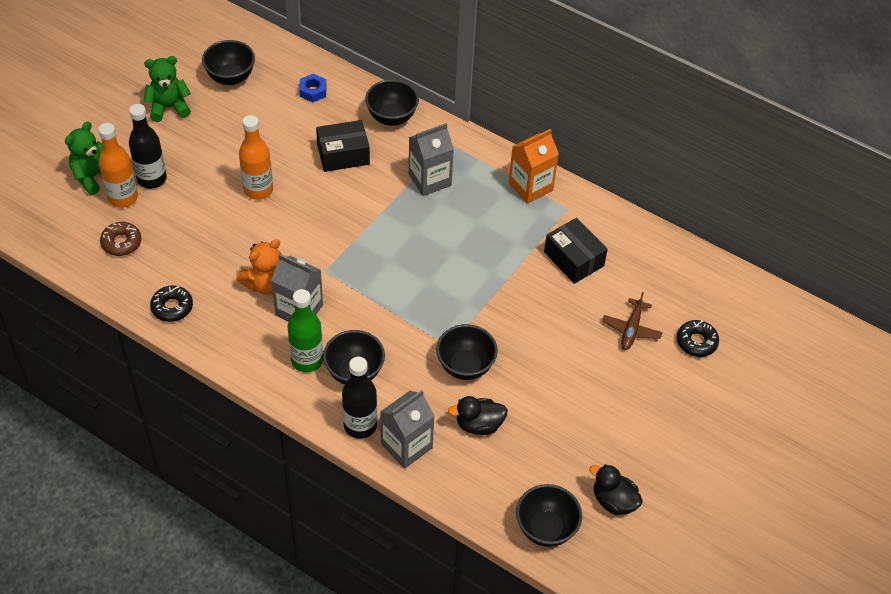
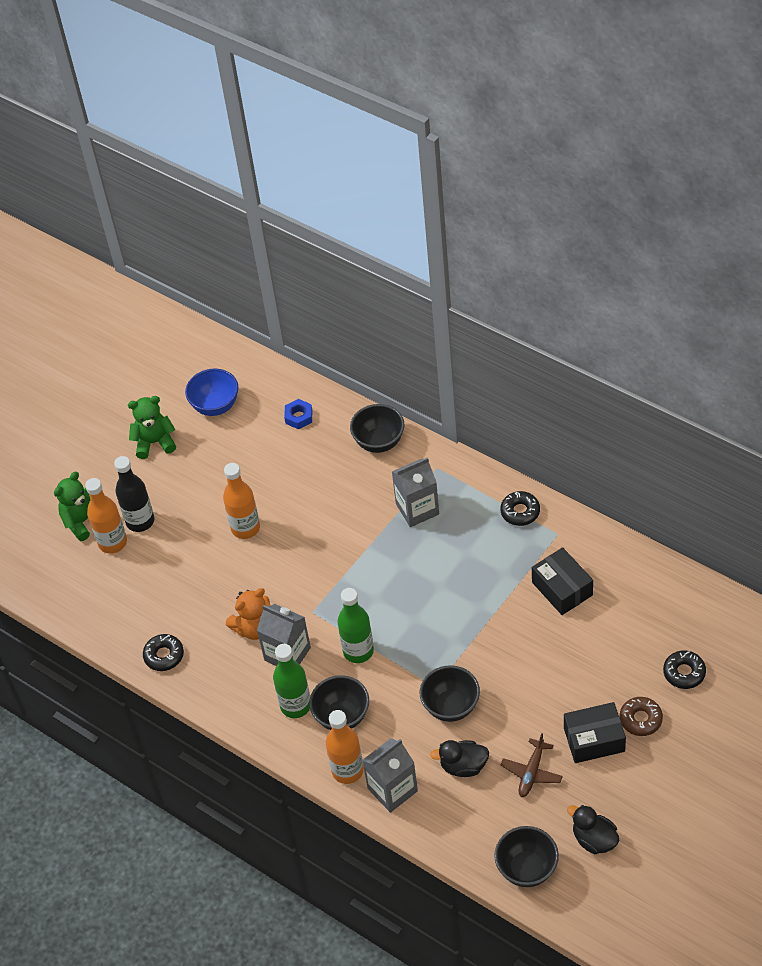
camera: 10 degrees right, 0 degrees up
brown donut [100,222,141,256] -> brown donut moved to [620,697,663,736]
black bowl [202,40,255,85] -> blue bowl [185,369,238,416]
black box [316,120,370,172] -> black box moved to [564,702,626,763]
black bottle [342,357,377,439] -> orange bottle [326,710,364,784]
orange carton [509,129,559,204] -> black donut [500,491,540,526]
brown plane [602,292,663,350] -> brown plane moved to [500,733,563,797]
none -> green bottle [337,588,374,663]

